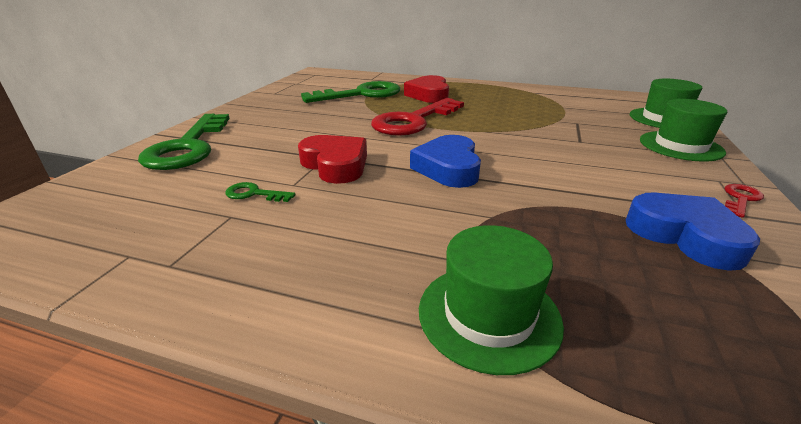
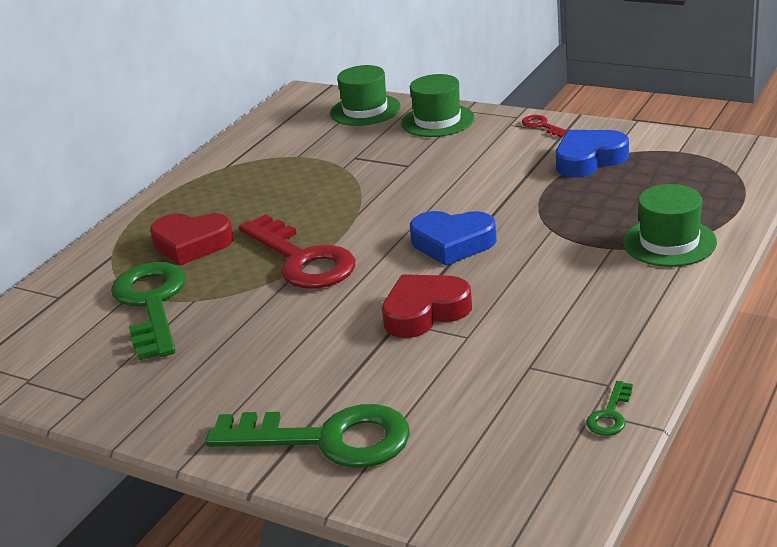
camera: 75 degrees left, 0 degrees up
green key [225,182,296,202] -> green key moved to [586,381,633,436]

